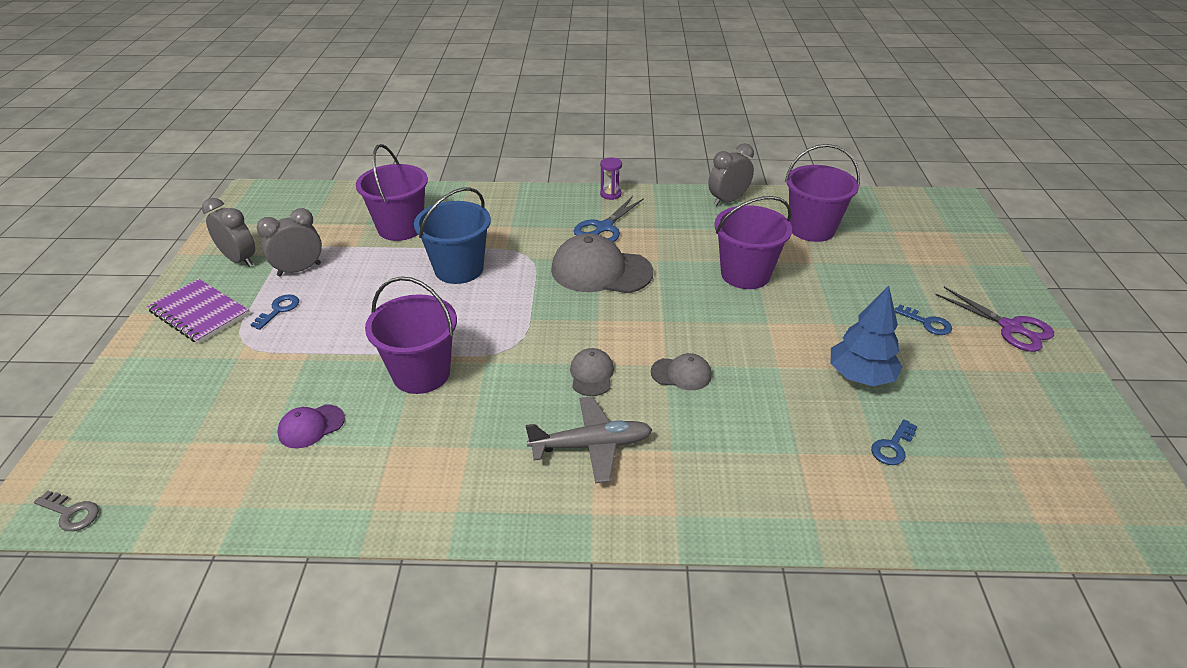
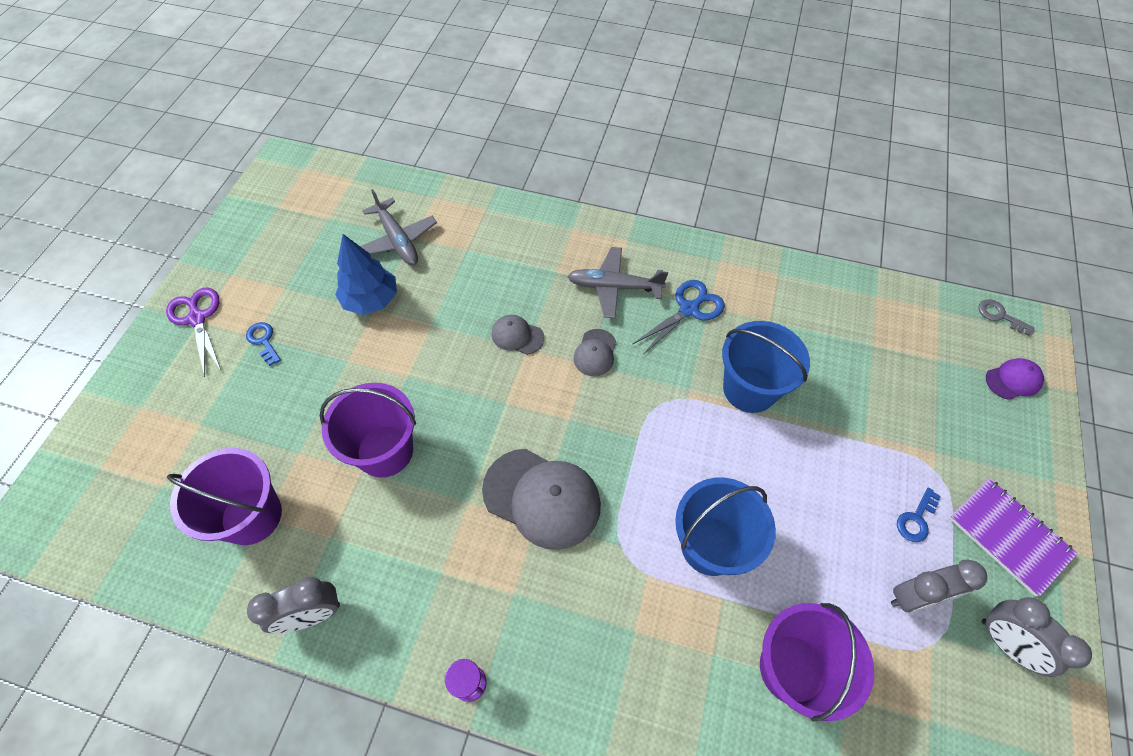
camera: 165 degrees left, 20 degrees up
purple cap [277,405,345,448] -> purple cap moved to [986,358,1044,400]
purple bucket [365,276,457,394] -> blue bucket [722,321,810,413]
blue scissors [574,196,644,242] -> blue scissors moved to [633,280,725,355]
blue key [871,419,917,465] -> grey plane [360,189,437,265]

